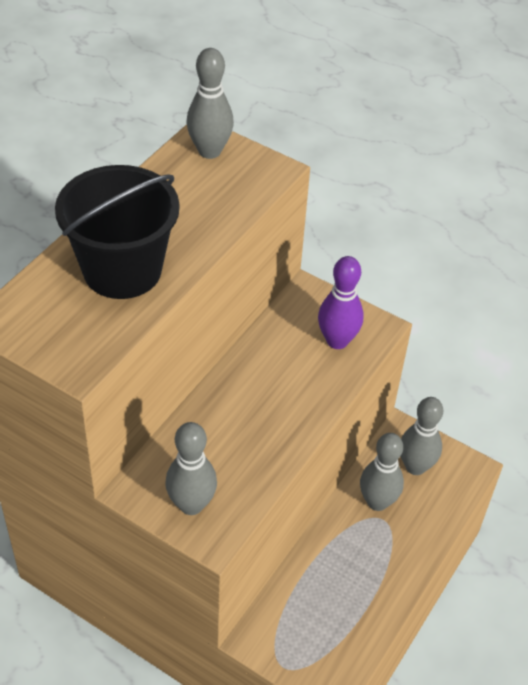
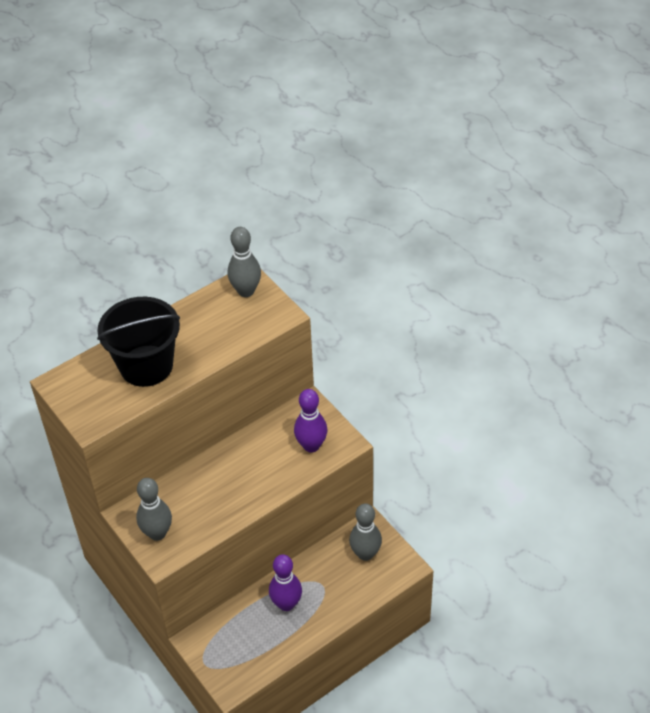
camera: 25 degrees right, 0 degrees up
grey bowling pin [360,433,404,511] -> none
none -> purple bowling pin [269,554,302,611]

